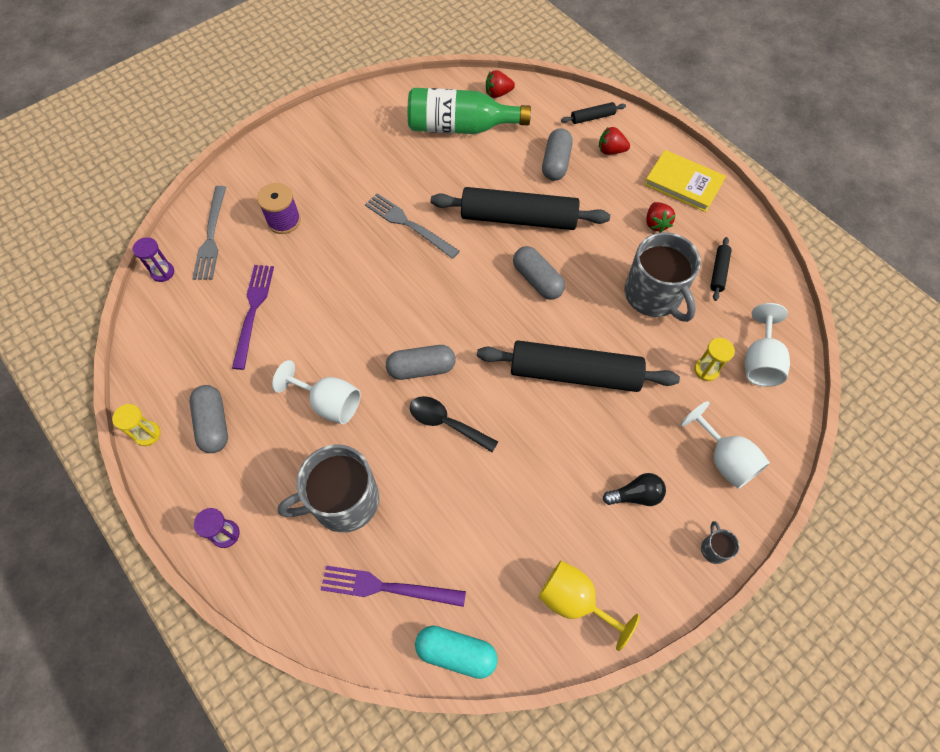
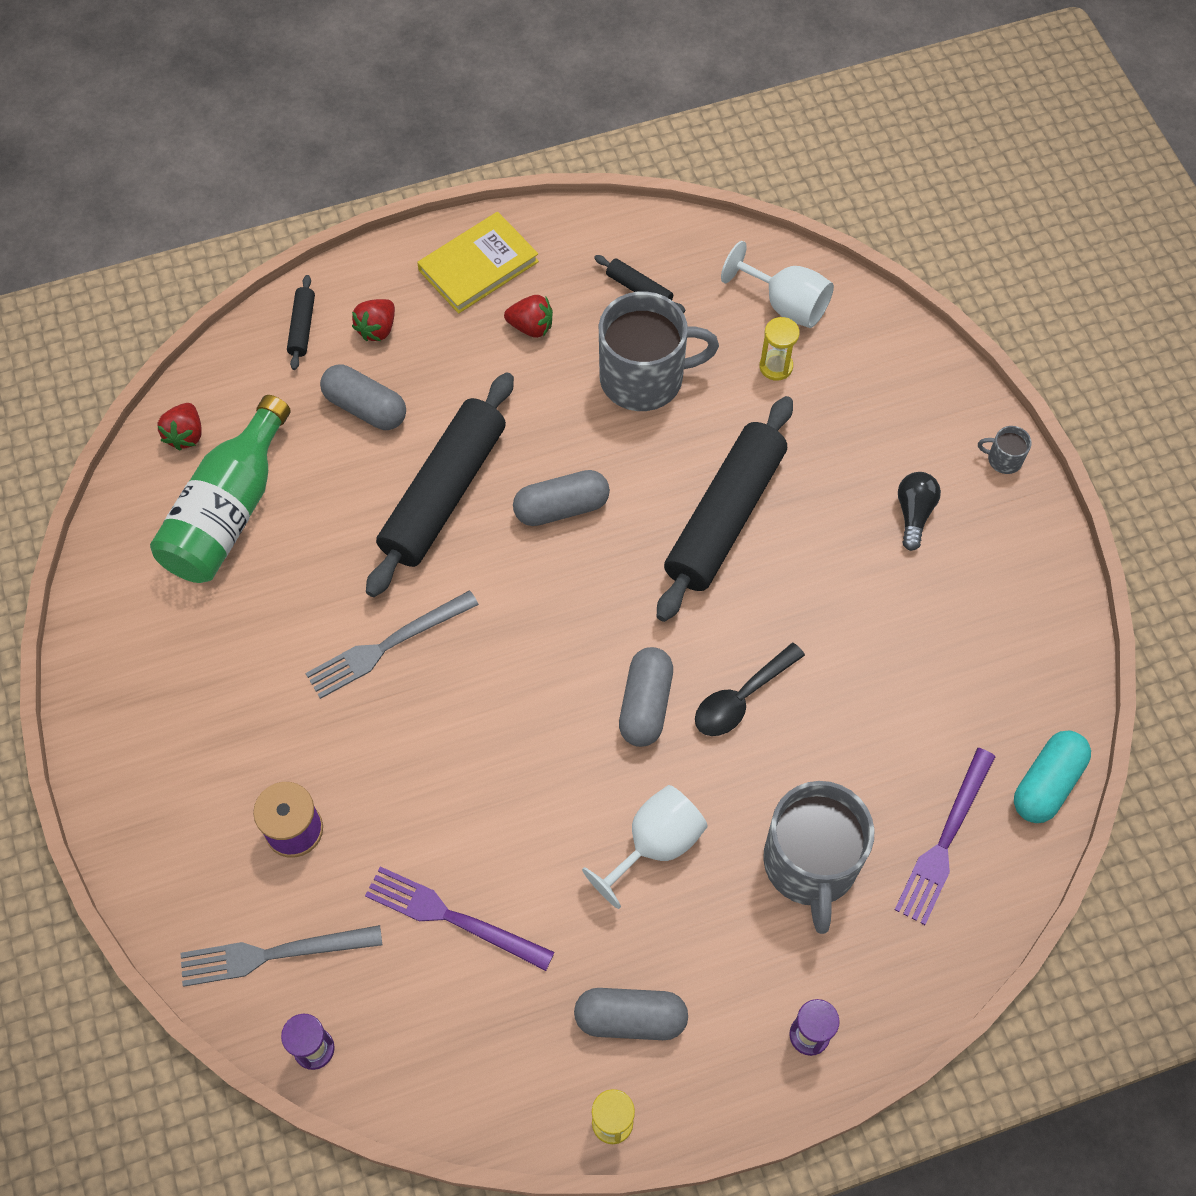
camera: 70 degrees left, 0 degrees up
grey fork [192,186,226,280] -> grey fork turned 150 degrees clockwise [180,925,382,987]
yellow goblet [538,561,640,651] -> none
white goblet [681,401,770,489] -> none

